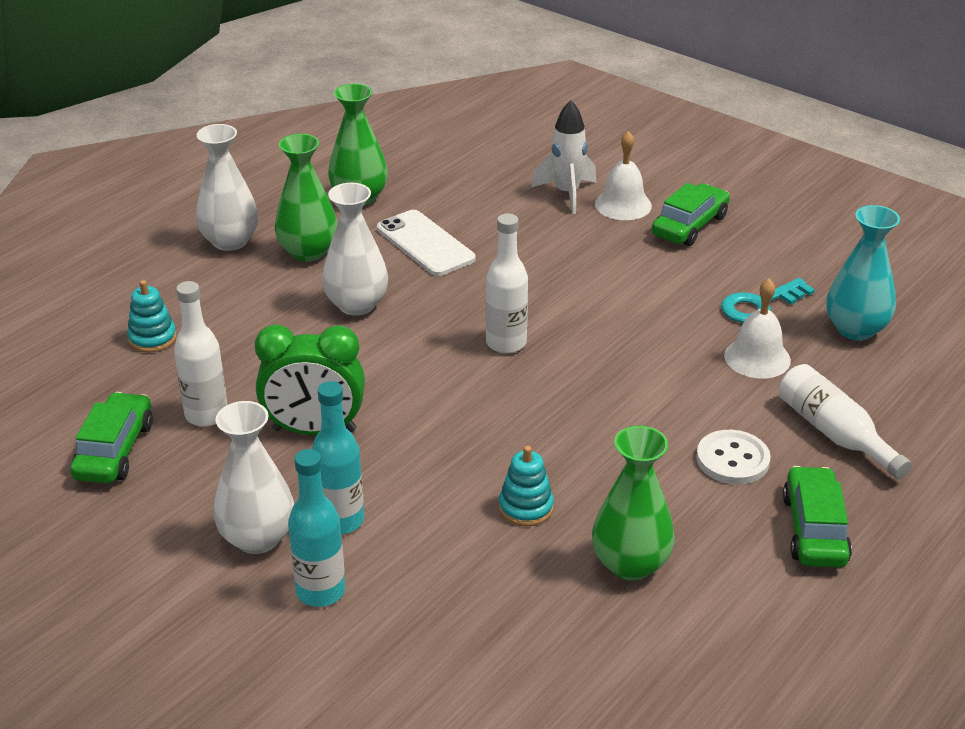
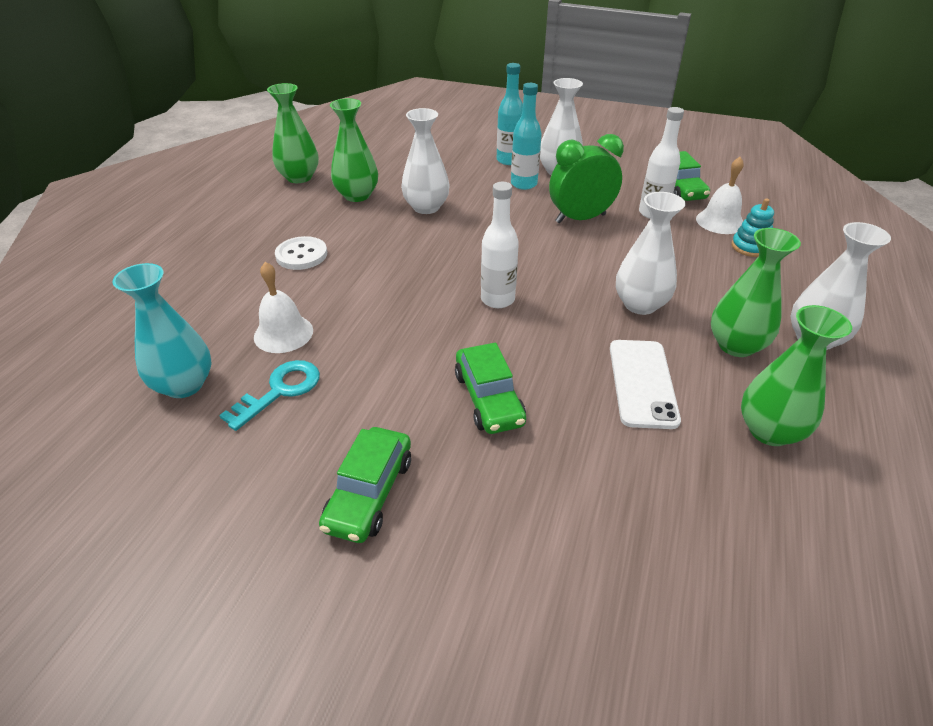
camera: 160 degrees right, 5 degrees up
white phone [377,210,476,276] -> white phone turned 60 degrees clockwise [610,340,681,429]
turquoise stacking toy [499,446,554,526] -> white vase [401,108,450,214]
white rocket [531,100,596,214] -> none
white bell [595,131,652,220] -> white bell moved to [696,157,744,234]
white bottle [779,364,912,479] -> none
green car [783,466,852,567] -> green car moved to [455,343,526,434]
none -> green vase [267,83,319,183]

